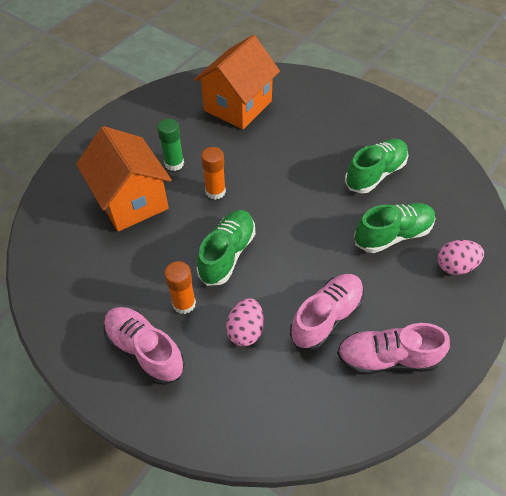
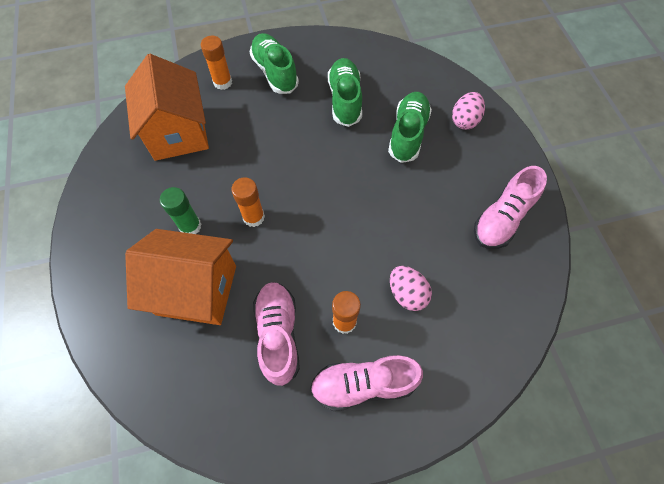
camera: 50 degrees left, 10 degrees up
green shoe [197,210,255,286] -> green shoe moved to [250,33,299,94]
pink shoe [290,274,364,351] -> pink shoe moved to [253,282,300,386]
none -> orange glue stick [201,36,232,90]

